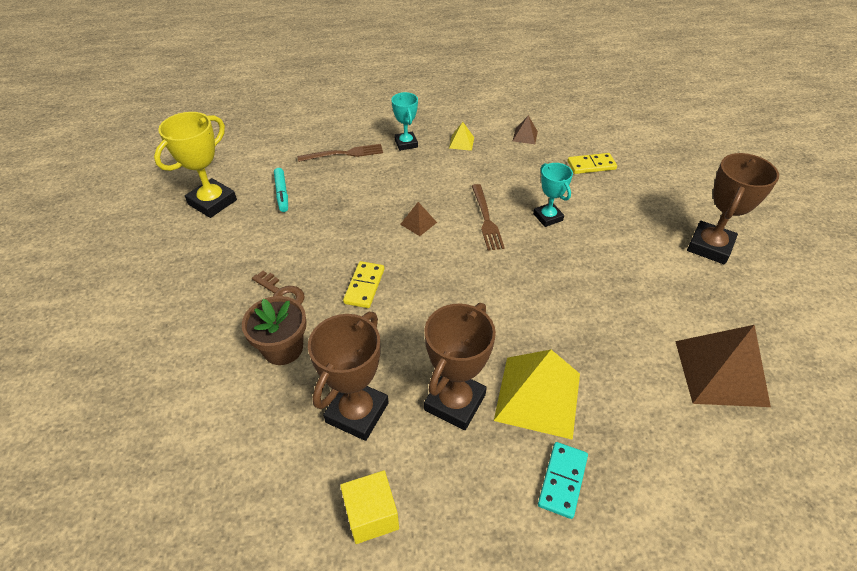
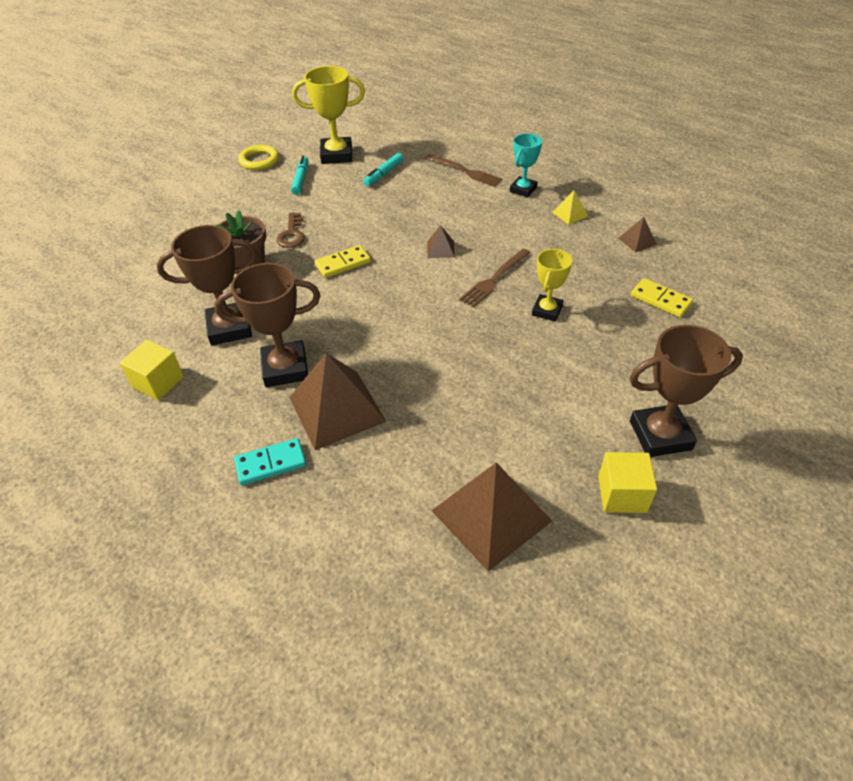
camera: 50 degrees right, 0 degrees up
yellow pyramid [494,350,580,440] -> brown pyramid [289,353,387,450]
turquoise trophy [533,163,573,227] -> yellow trophy [532,249,572,322]
none -> yellow ring [238,145,279,170]
none -> turquoise marker [291,156,309,195]
none -> yellow cube [598,452,657,513]

